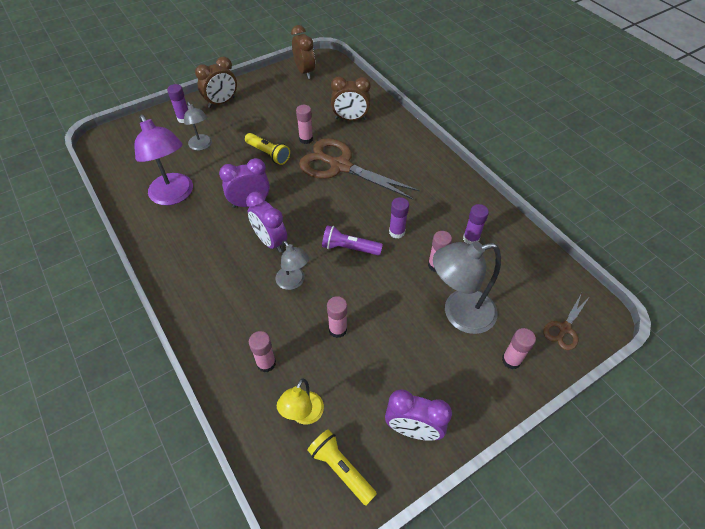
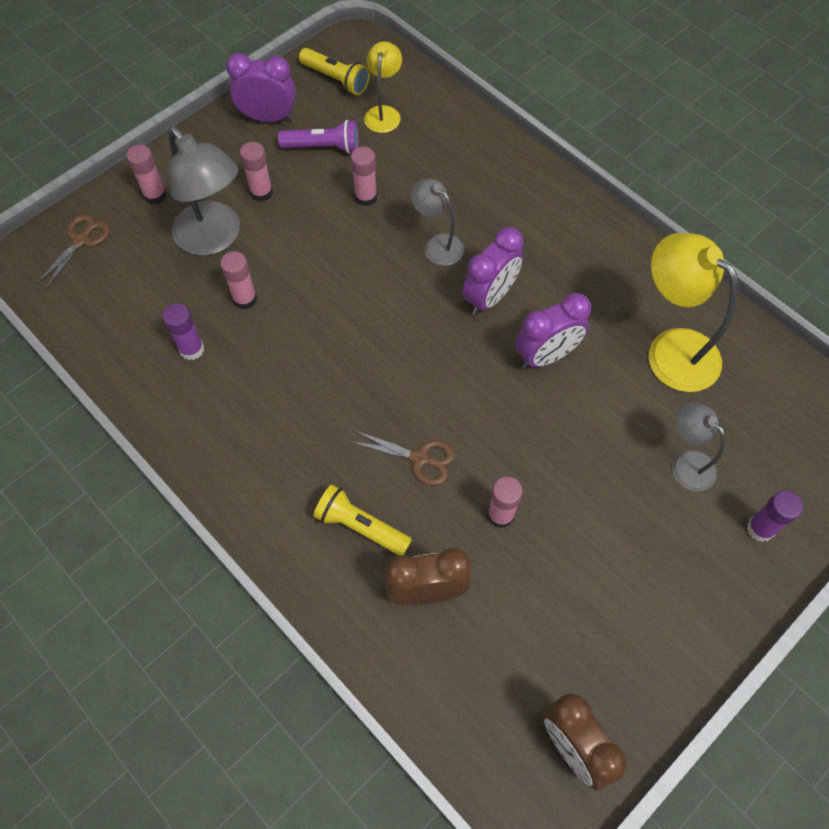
camera: 170 degrees right, 10 degrees up
purple lamp [134,114,193,205] -> yellow lamp [649,233,738,392]
brown clock [195,56,237,108] -> none
yellow flashlight [245,133,290,165] -> yellow flashlight moved to [313,484,412,556]
purple clock [246,191,287,253] -> purple clock turned 90 degrees clockwise [462,227,524,315]
pink glue stick [249,331,276,372] -> pink glue stick moved to [240,142,273,202]
brown scissors [299,138,420,200] -> brown scissors [352,430,455,486], size x0.47
purple flashlight [322,225,383,256] -> purple flashlight moved to [278,120,359,154]
purple glue stick [389,197,409,238] -> none
grey lamp [433,241,501,334] -> grey lamp turned 75 degrees clockwise [168,126,240,256]

